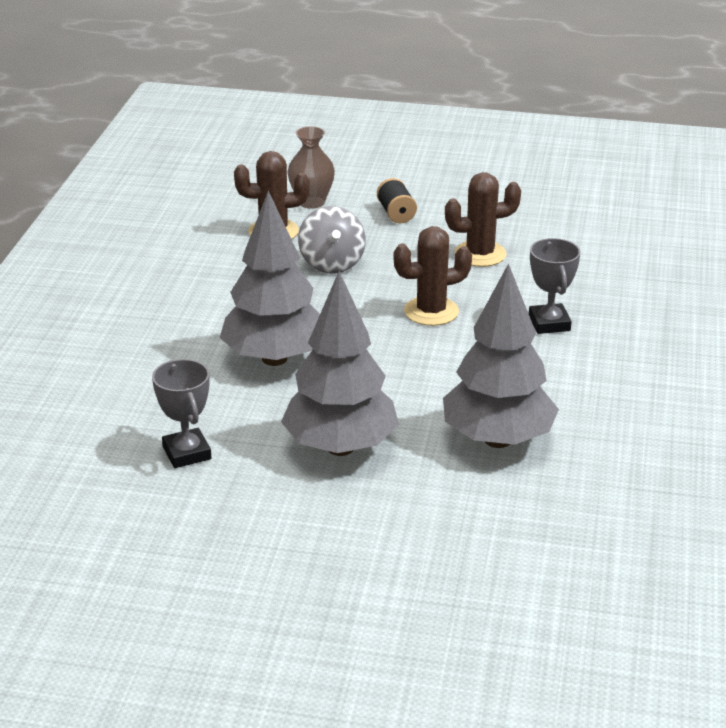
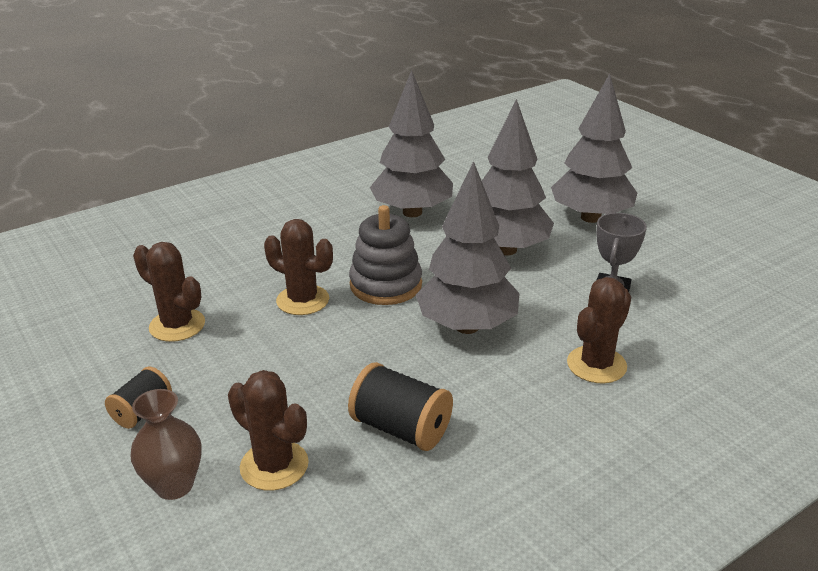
camera: 135 degrees left, 0 degrees up
grey spinning top [298,206,366,274] -> none
grey trophy [529,238,581,334] -> none
none -> black spool [348,362,453,451]
none -> grey stacking toy [349,205,422,305]
none -> grey tree [551,74,637,223]
none -> brown cactus [567,277,631,383]

